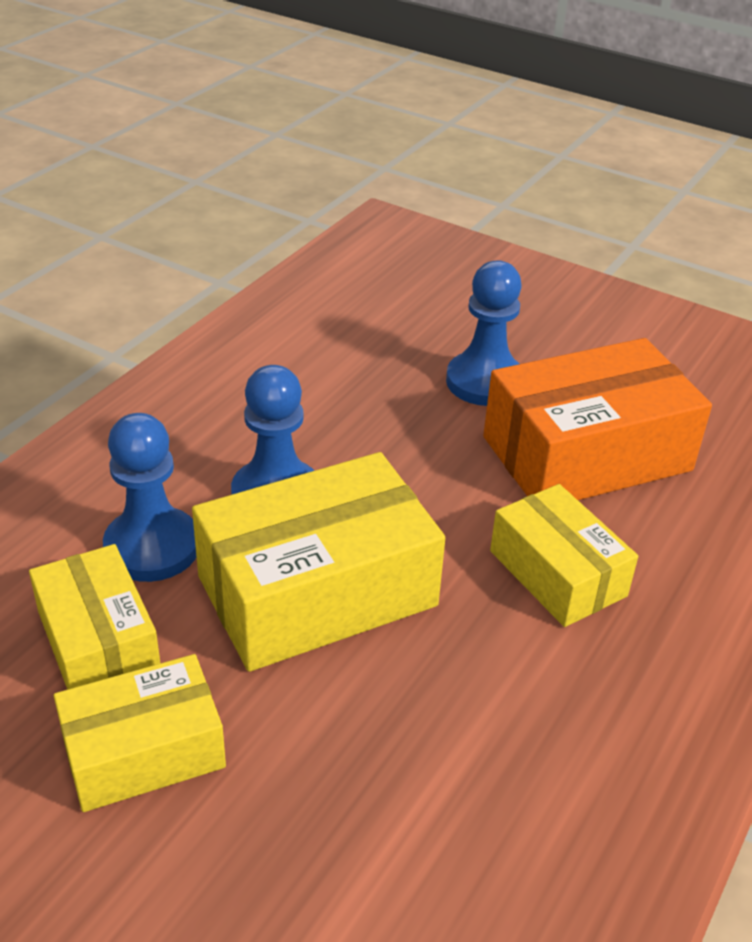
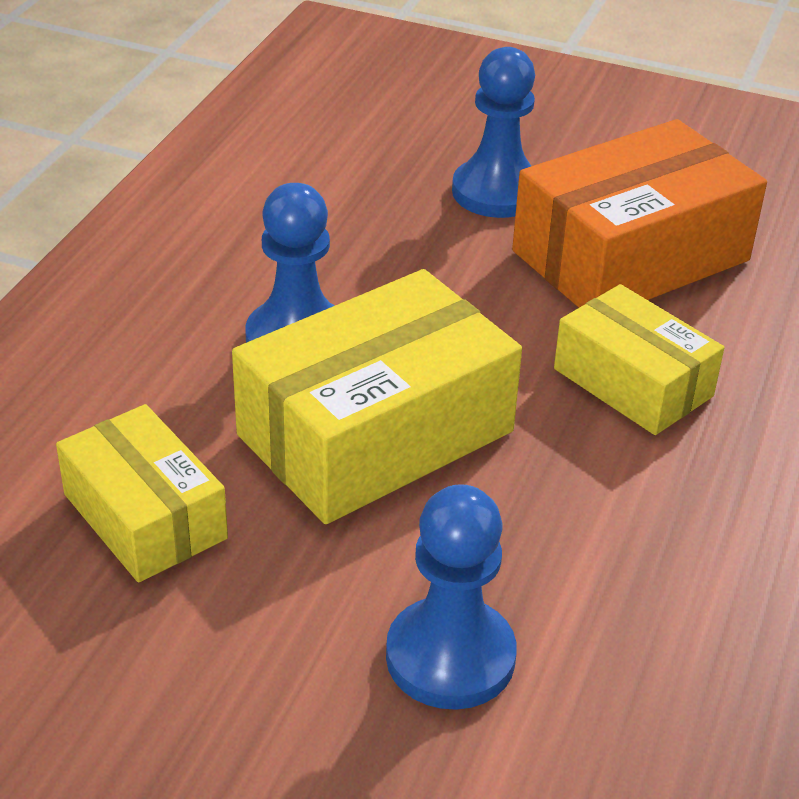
camera: 10 degrees left, 0 degrees up
yellow box [54,654,226,812] -> none
blue pawn [103,413,196,582] -> blue pawn moved to [386,484,517,710]

